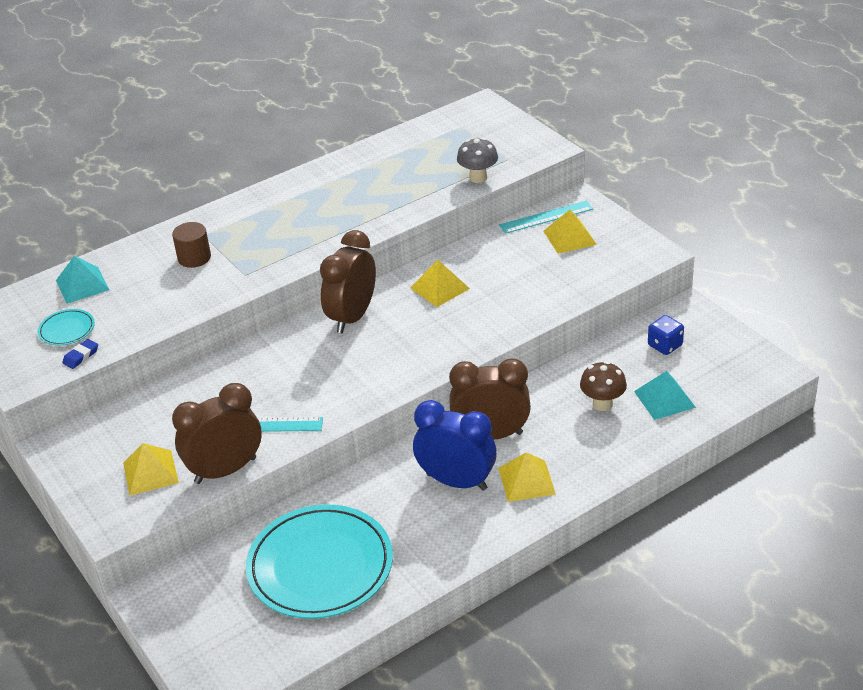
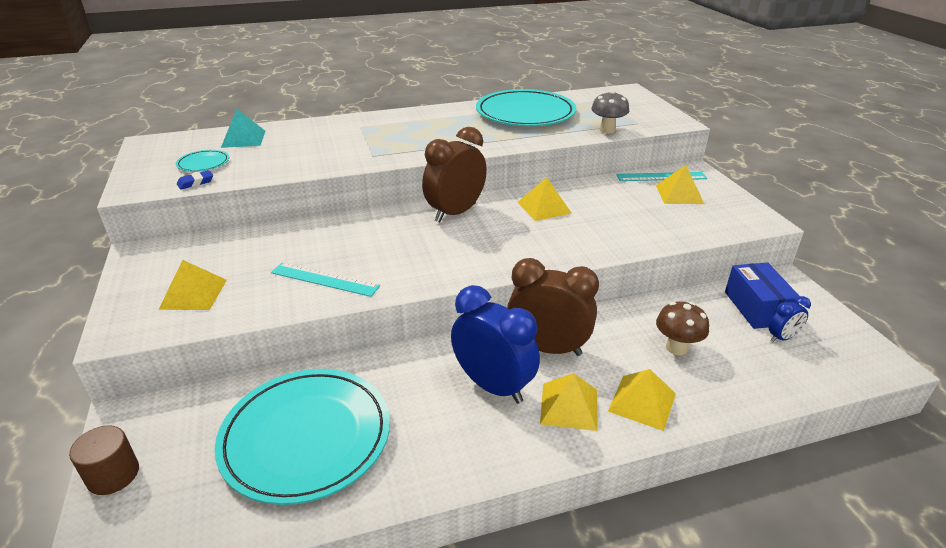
camera: 15 degrees right, 5 degrees down
brown cylinder [172,222,211,268] -> brown cylinder moved to [69,425,139,495]
brown clock [172,383,262,484] -> none
turquoise pyramid [634,371,696,420] -> none
blue dice [648,315,684,355] -> blue box [725,262,800,329]
none -> turquoise plate [476,89,576,126]
none -> yellow pyramid [608,369,676,431]
none -> blue clock [769,296,811,342]

